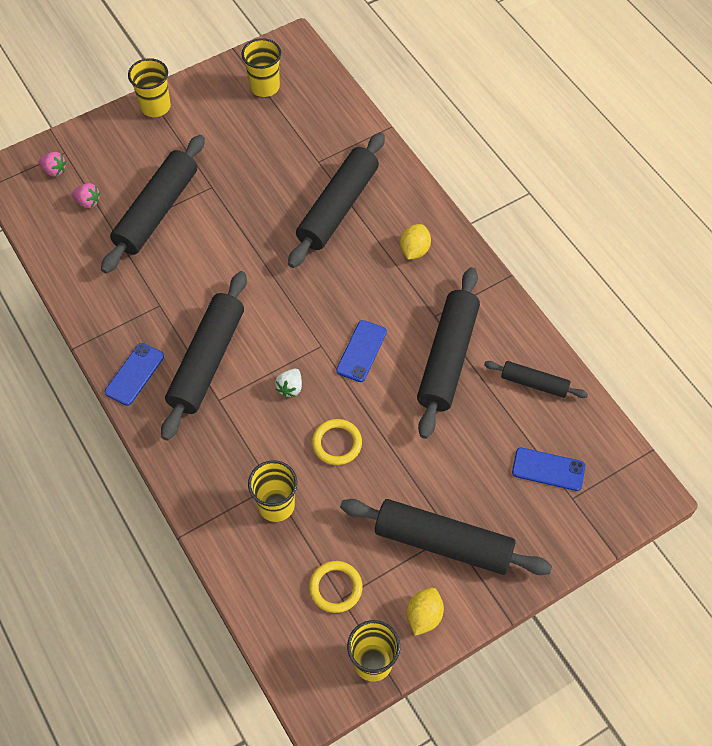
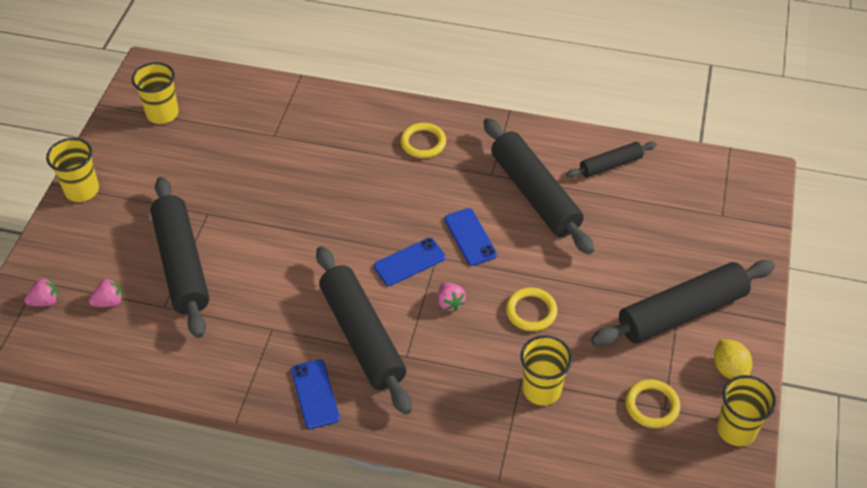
camera: 45 degrees left, 10 degrees down
white strawberry [275,369,302,397] -> pink strawberry [438,282,466,312]
black rolling pin [288,132,385,268] -> none
yellow lemon [400,224,431,260] -> yellow ring [400,123,446,158]
blue phone [512,448,585,491] -> blue phone moved to [374,238,445,286]

